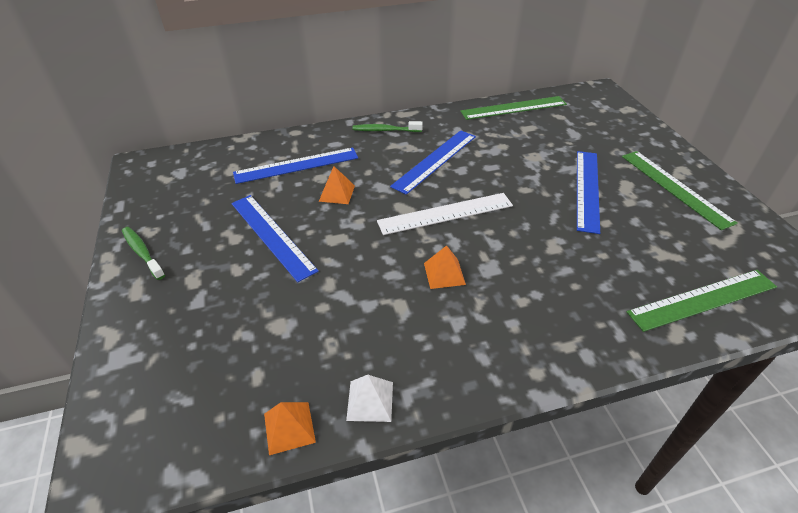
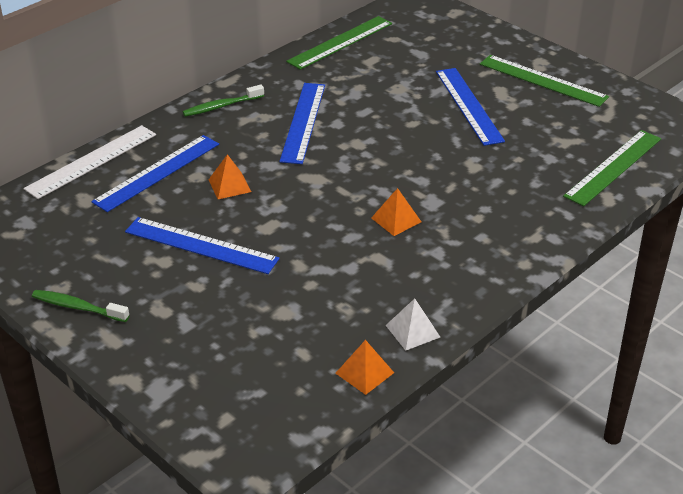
camera: 30 degrees left, 5 degrees down
white ruler [377,193,513,235] -> white ruler moved to [24,125,156,199]

